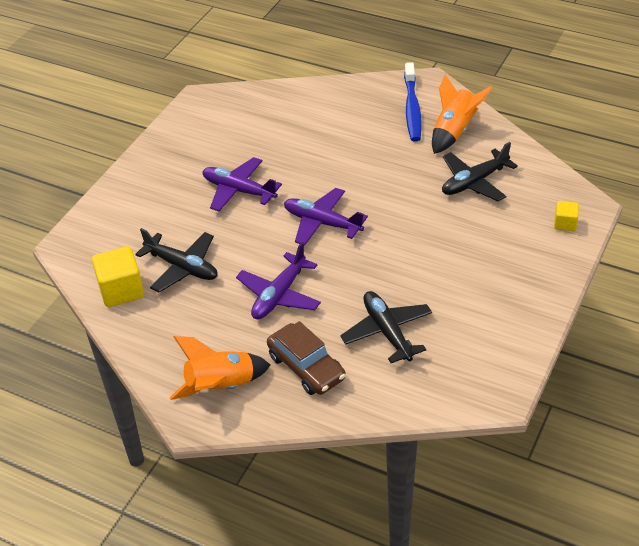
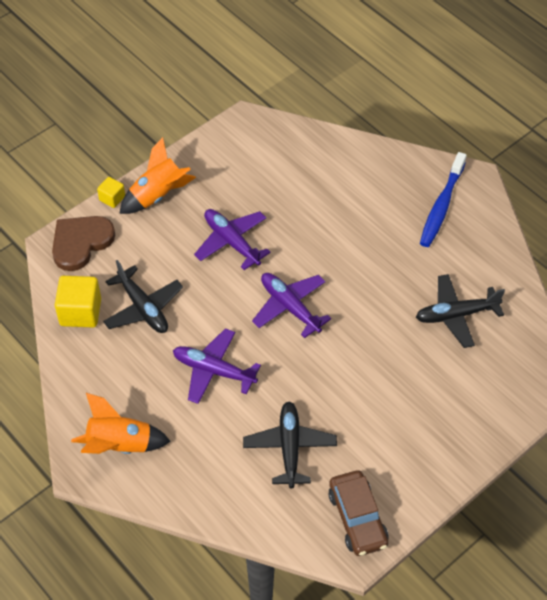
camera: 20 degrees right, 10 degrees up
purple plane [236,242,321,319] -> purple plane turned 60 degrees clockwise [173,328,261,404]
brown car [267,321,346,395] -> brown car moved to [328,470,389,556]
orange rocket [432,75,493,154] -> orange rocket moved to [119,137,196,214]
yellow cube [554,201,579,231] -> yellow cube moved to [97,177,125,208]
none -> brown heart [52,216,115,271]

